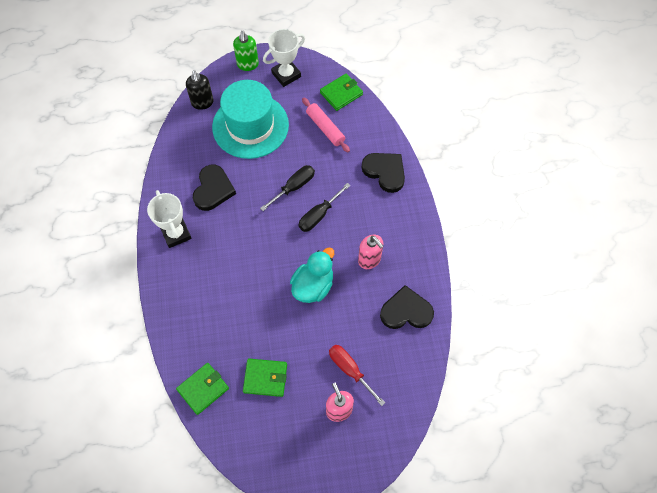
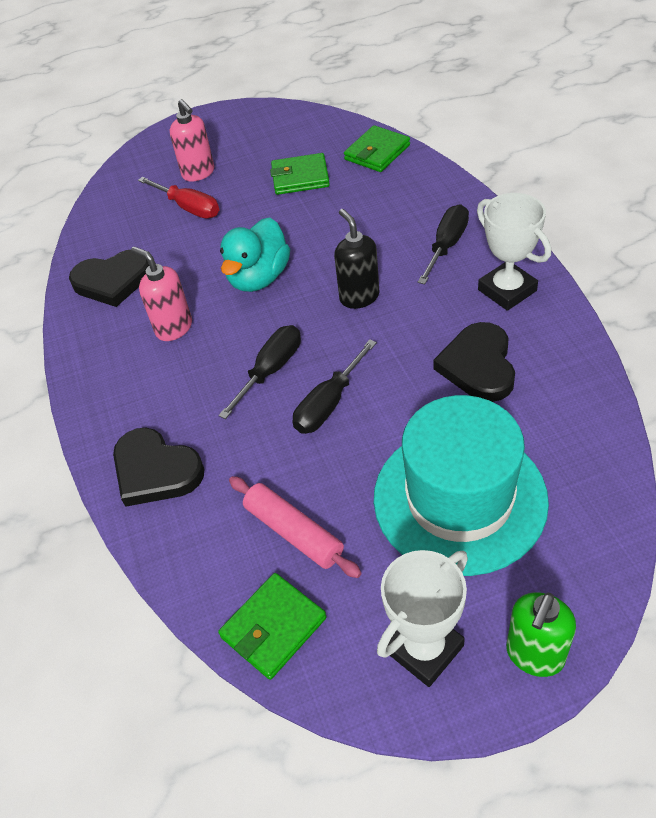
camera: 175 degrees right, 15 degrees down
black soap dispenser [186,70,214,110] -> black soap dispenser moved to [334,209,380,309]
green soap dispenser [233,31,259,71] -> green soap dispenser turned 135 degrees counterclockwise [506,593,576,677]
none -> black screwdriver [418,204,469,284]

